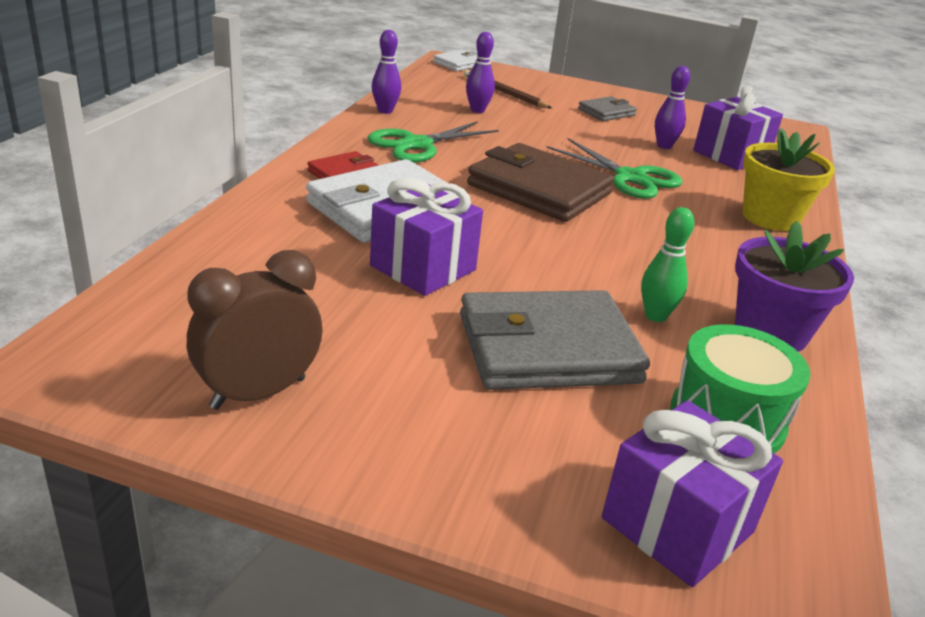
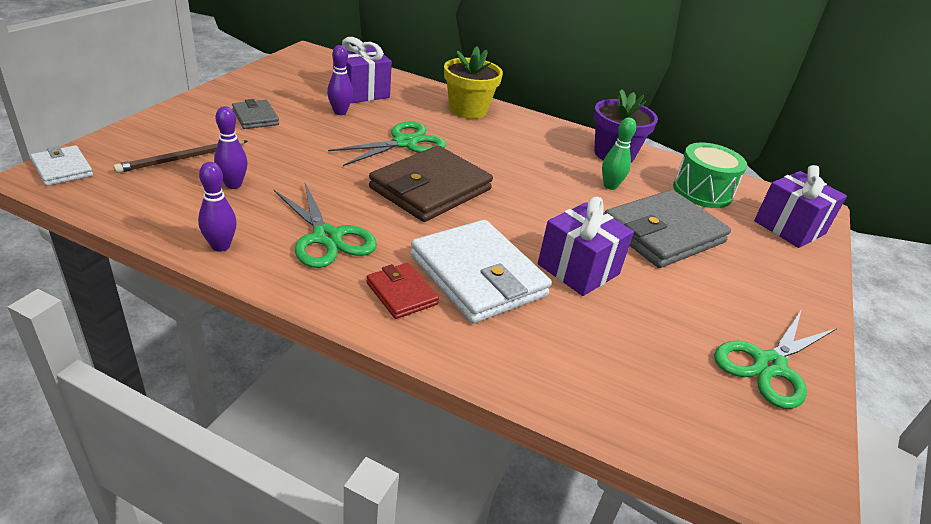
camera: 85 degrees left, 5 degrees up
brown clock [187,250,322,410] -> green scissors [714,309,837,409]
grey wallet [460,290,650,390] -> grey wallet turned 60 degrees clockwise [605,190,731,268]

